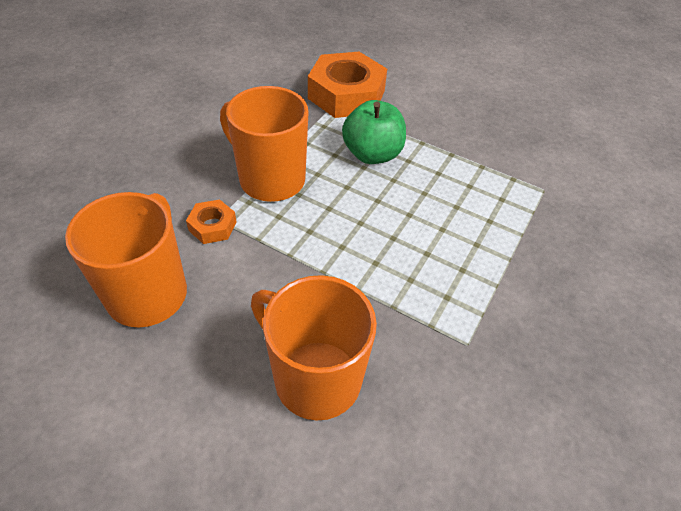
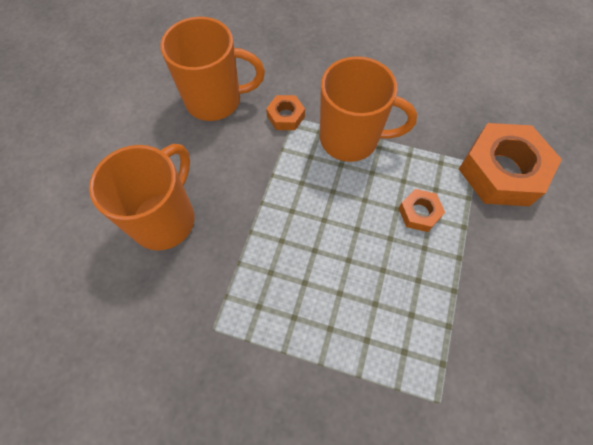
camera: 80 degrees right, 15 degrees up
orange mug [220,86,309,202] -> orange mug turned 75 degrees clockwise [320,56,417,162]
green apple [342,100,406,164] -> orange nut [398,189,445,232]

